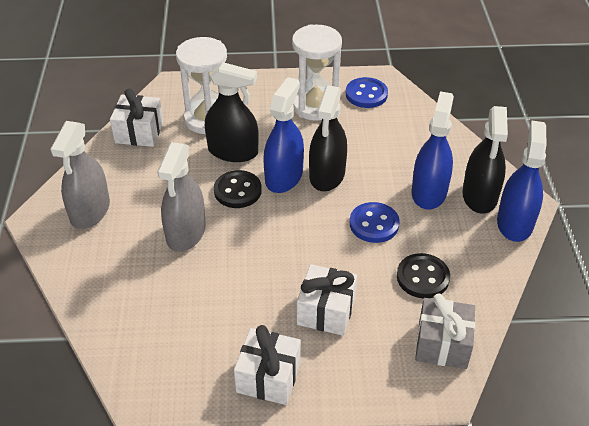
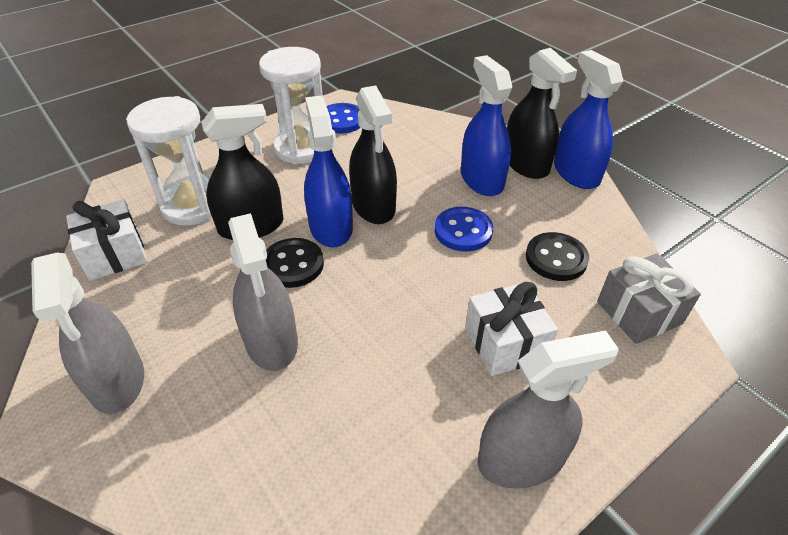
camera: 35 degrees left, 0 degrees up
white gift [234,325,301,405] -> grey spray bottle [478,330,619,489]

